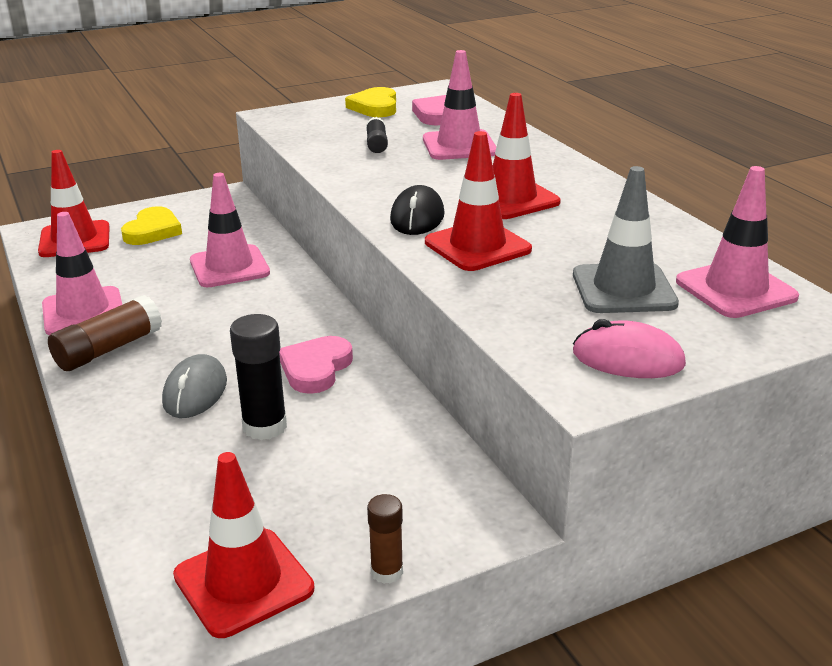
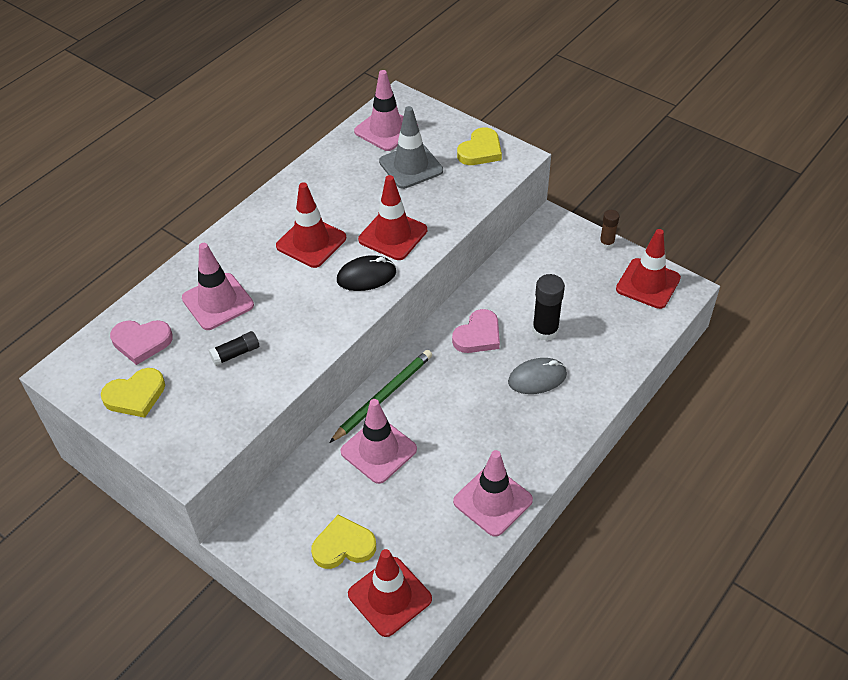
camera: 115 degrees left, 20 degrees up
brown glue stick [48,295,162,371] -> none
pink heart [279,336,353,394] -> pink heart turned 45 degrees counterclockwise [452,309,500,353]
pink mouse [573,319,686,378] -> yellow heart [457,127,502,165]
none -> green pencil [329,350,432,443]

